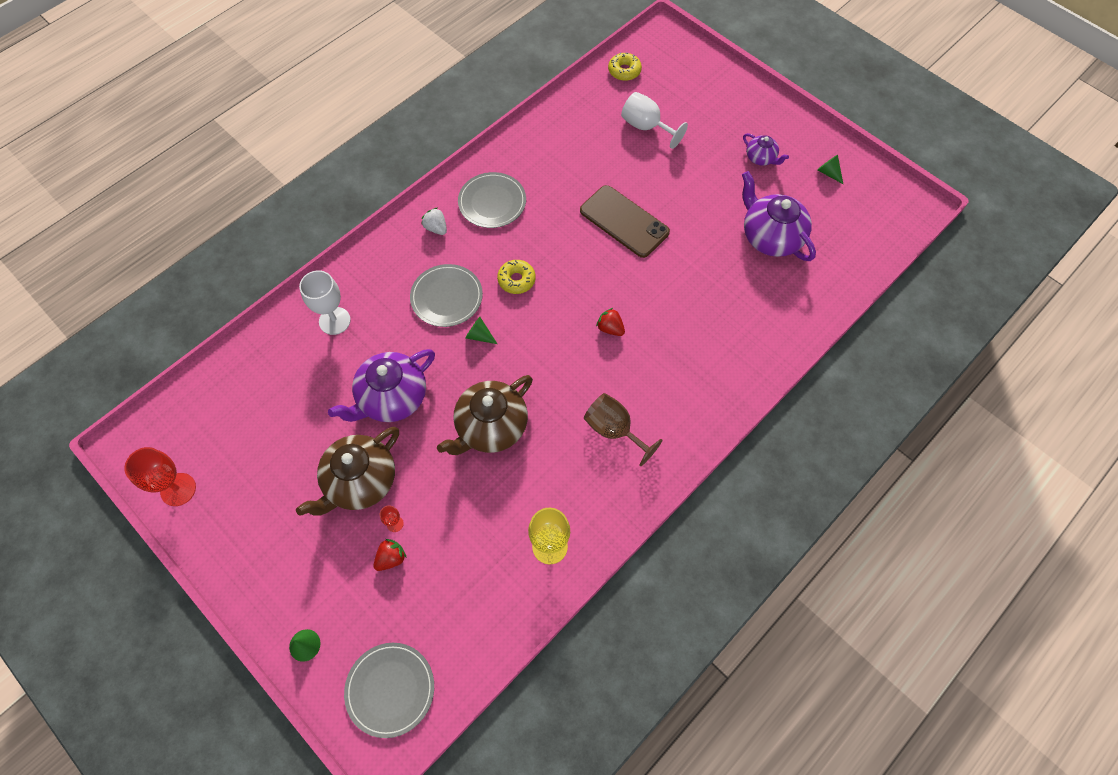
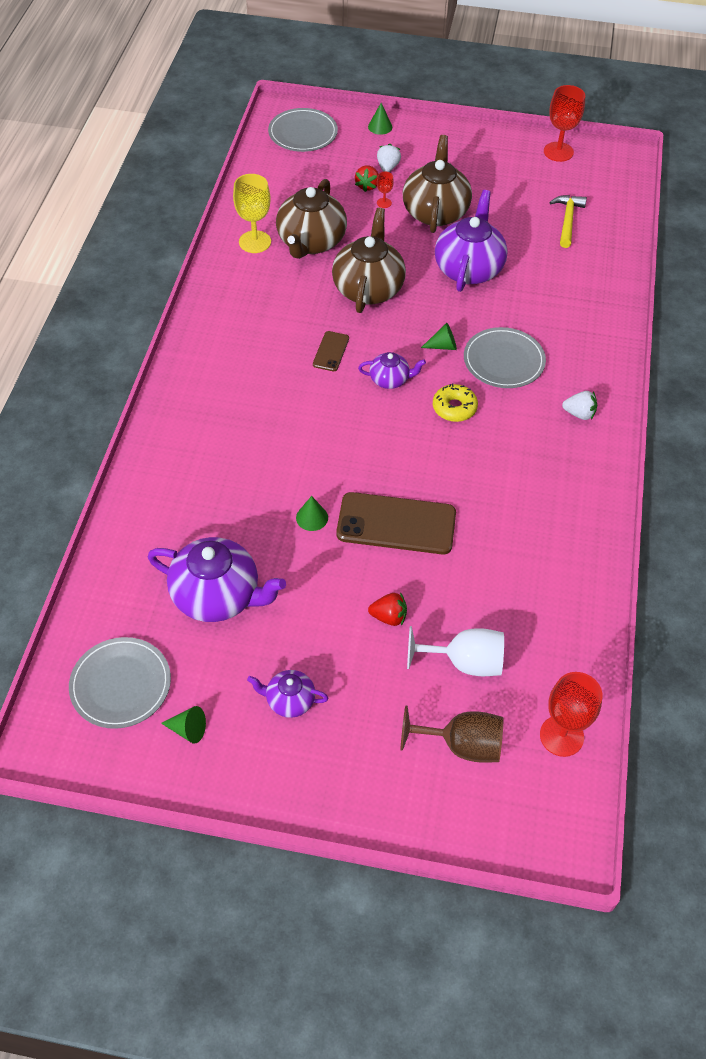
camera: 145 degrees right, 10 degrees down
white goblet [299,270,351,335] -> none
grey plate [458,172,526,228] -> grey plate moved to [69,637,171,729]
brown goblet [584,393,663,466] -> brown goblet moved to [401,705,503,763]
red strawberry [596,308,625,336] -> red strawberry moved to [368,592,407,626]
yellow donut [608,52,642,81] -> red goblet [540,672,603,757]
none -> brown teapot [276,179,347,259]
none -> green cone [296,496,328,531]
none -> brown phone [313,331,349,371]
none -> purple teapot [358,352,426,389]
none -> white strawberry [377,144,401,172]
none -> yellow hammer [549,195,587,248]

